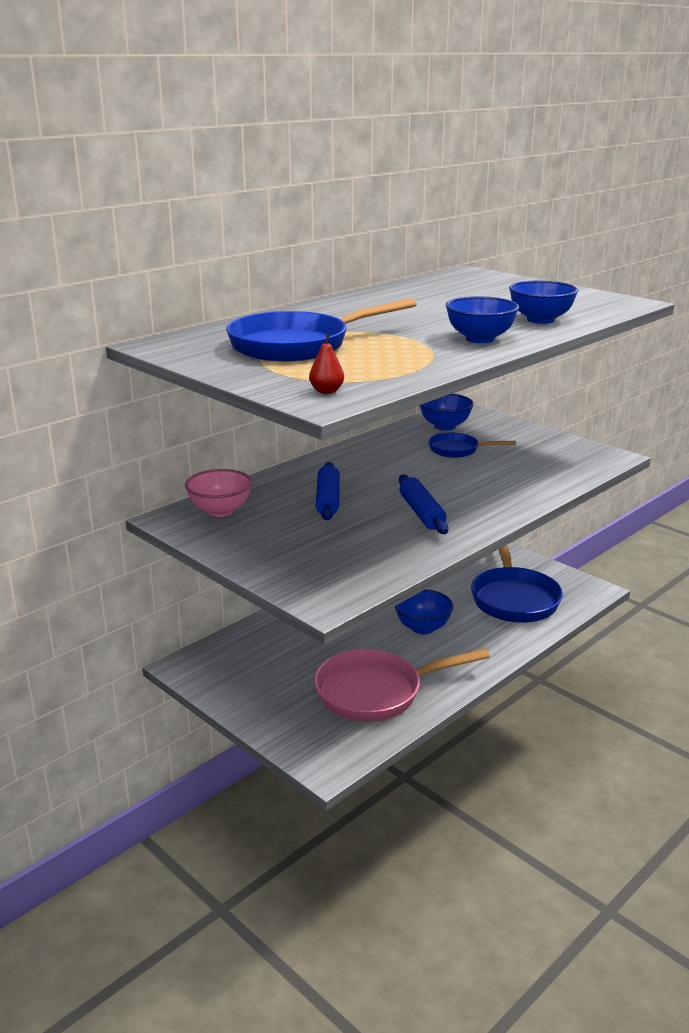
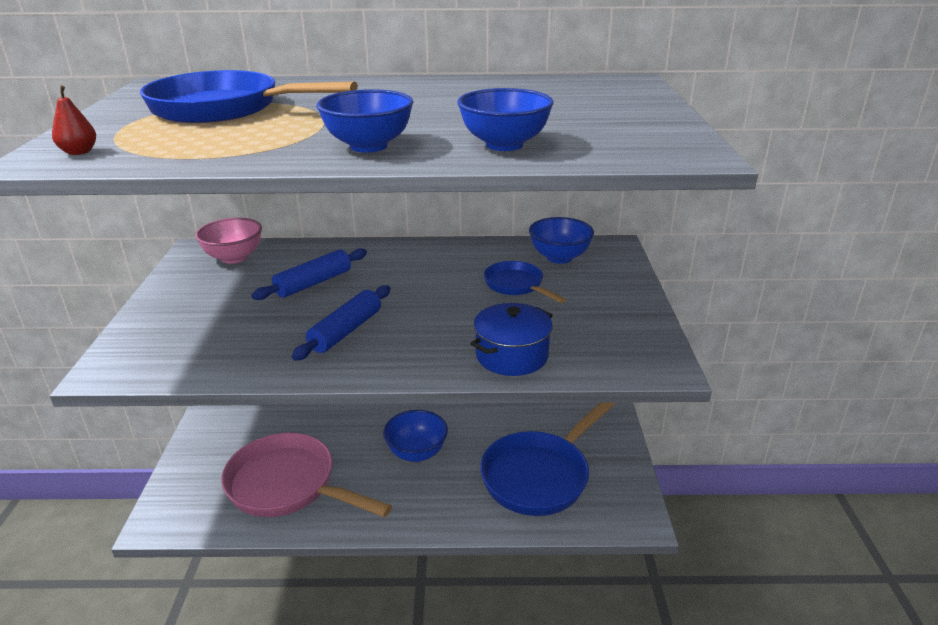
camera: 45 degrees right, 5 degrees up
none -> blue pot [470,303,553,376]

